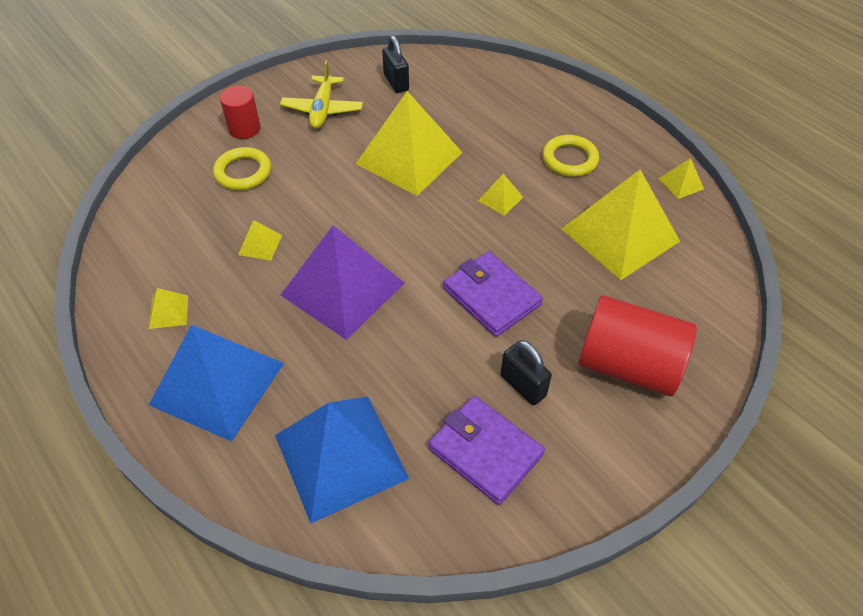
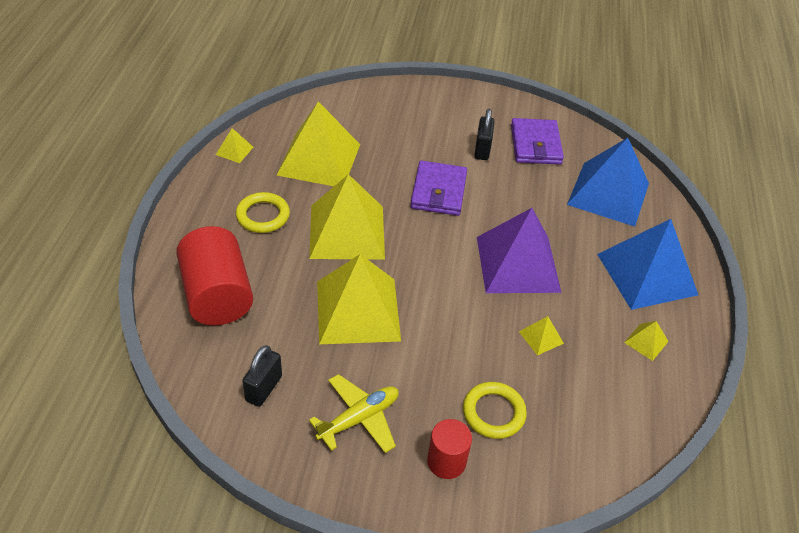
camera: 135 degrees left, 5 degrees down
yellow pyramid [478,174,523,216] -> yellow pyramid [309,174,385,260], size x2.46
red cylinder [578,295,697,396] -> red cylinder moved to [176,226,253,325]

